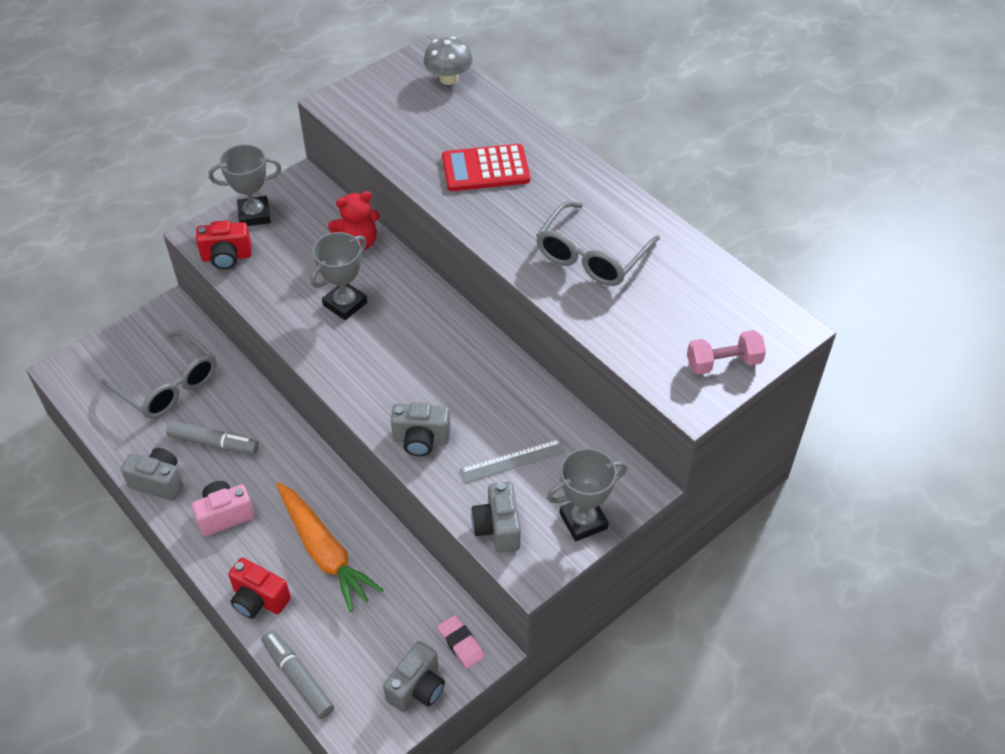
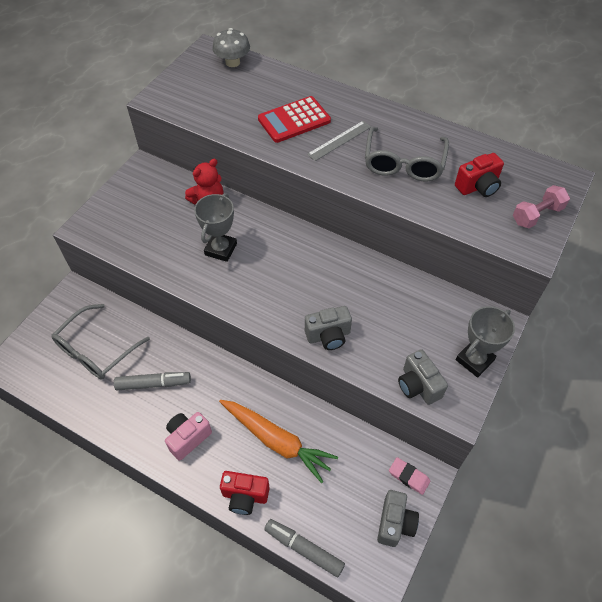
camera: 20 degrees left, 5 degrees up
grey glasses [101,330,217,419] -> grey glasses turned 105 degrees clockwise [52,304,150,380]
grey camera [121,448,183,501] -> none
red camera [196,220,252,269] -> red camera moved to [455,153,504,197]
grey trophy [209,144,282,226] -> none
grey ruler [460,439,566,483] -> grey ruler moved to [307,121,371,161]

